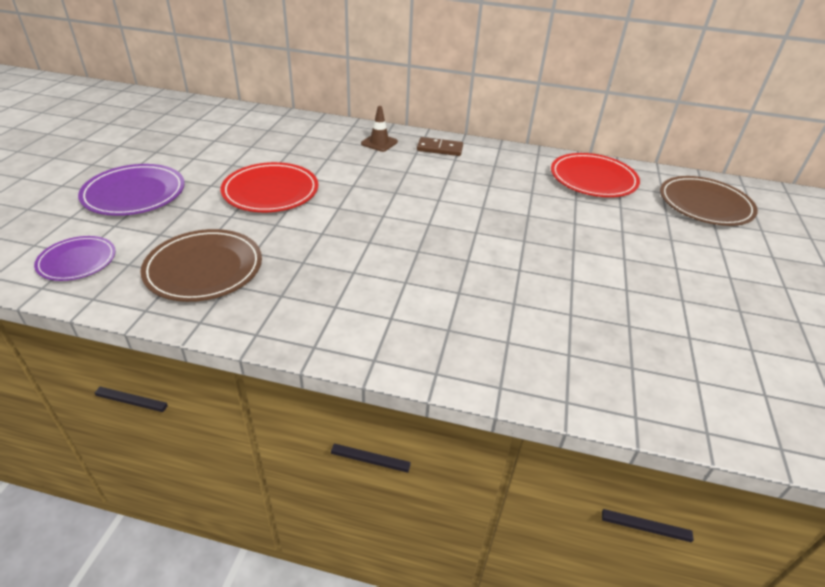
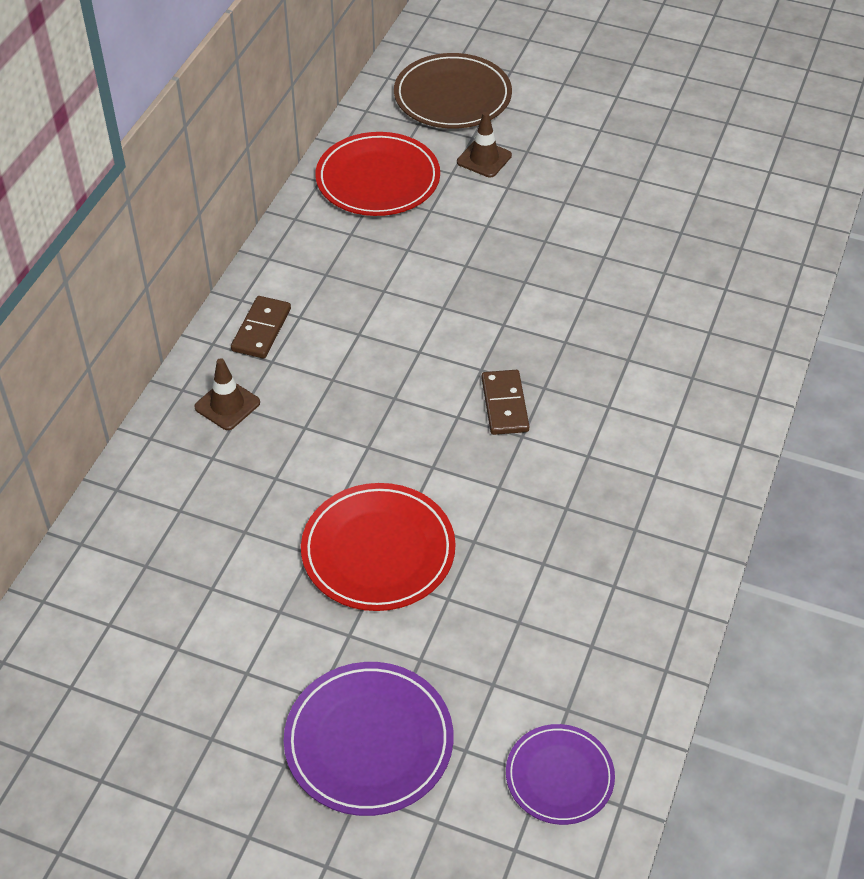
camera: 80 degrees left, 10 degrees up
brown plate [141,229,262,302] -> none
none -> brown traffic cone [457,112,512,178]
none -> brown domino [481,370,529,435]

